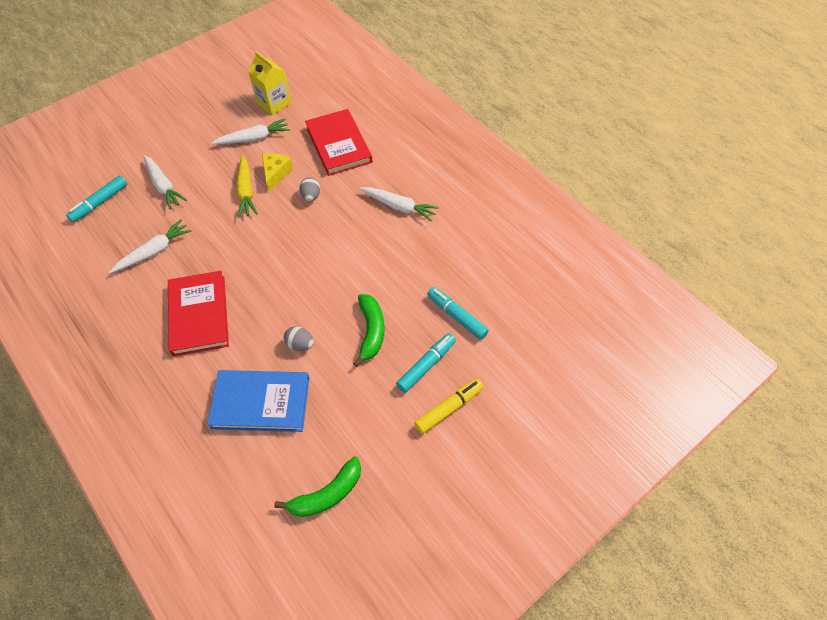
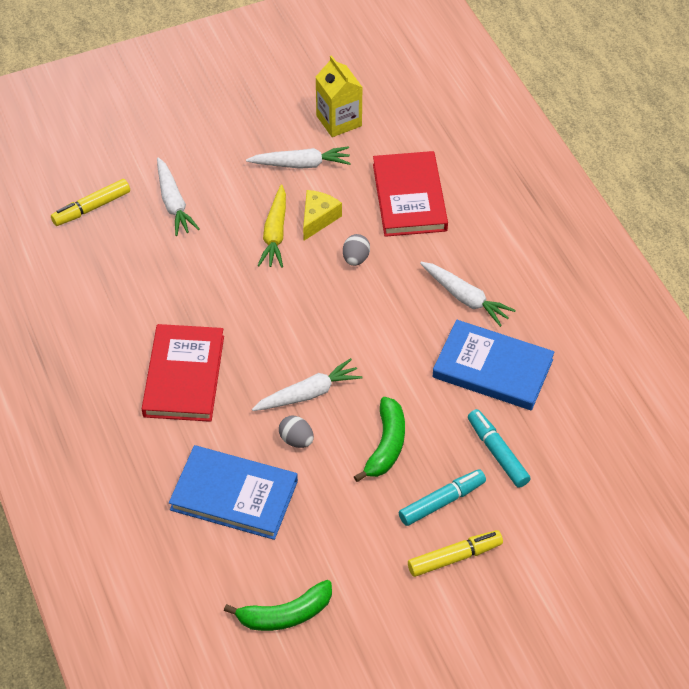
camera: 15 degrees right, 5 degrees down
turquoise marker [66,175,127,222] -> yellow marker [51,179,130,226]
white carrot [109,220,192,273] -> white carrot moved to [252,358,363,411]
none -> blue book [432,320,555,410]

